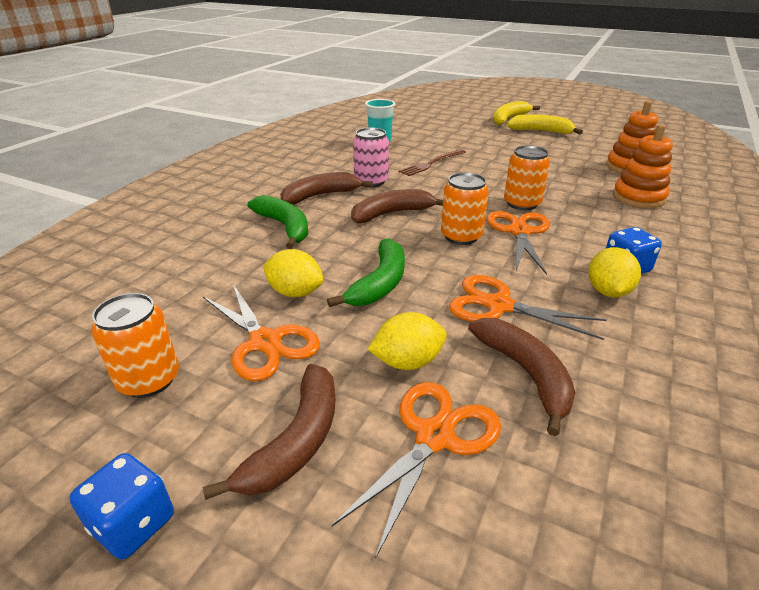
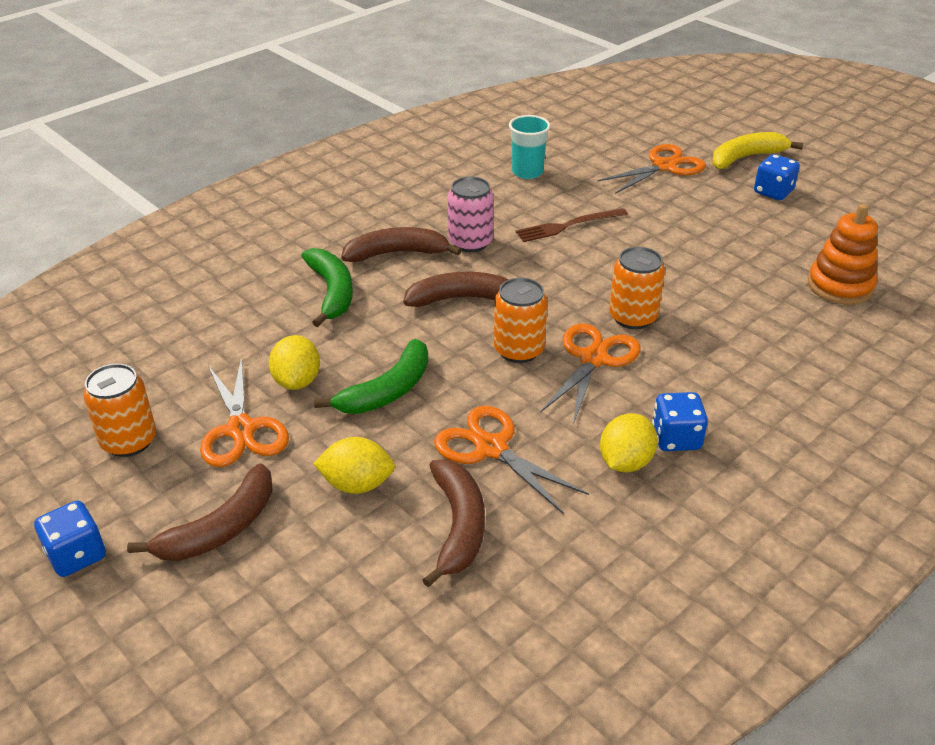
camera: 20 degrees right, 5 degrees up
yellow lemon [263,249,324,297] -> yellow lemon turned 45 degrees clockwise [269,335,320,390]
orange scissors [332,382,501,559] -> orange scissors moved to [598,144,706,194]
yellow banana [507,114,583,134] -> blue dice [754,154,800,200]
orange stacking toy [613,124,673,208] -> none

